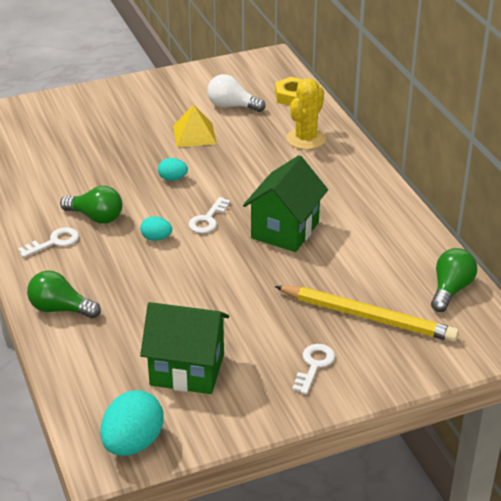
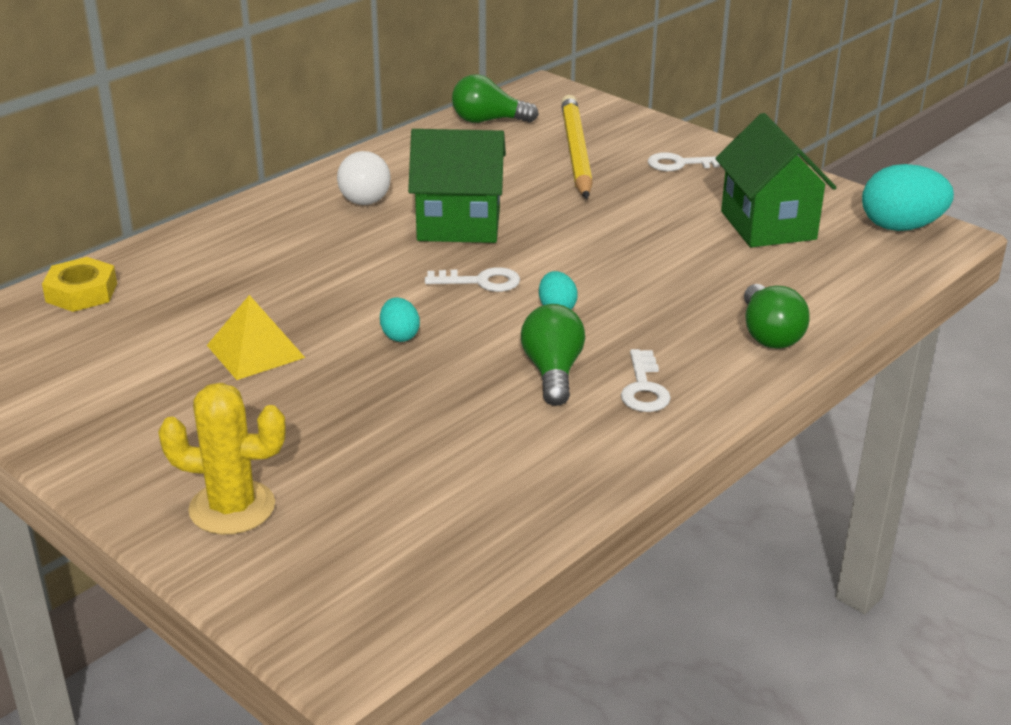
camera: 115 degrees left, 5 degrees down
white key [18,227,79,258] -> white key turned 120 degrees counterclockwise [621,349,671,412]
white light bulb [207,74,265,112] -> white light bulb moved to [337,151,391,205]
yellow cactus [286,78,326,150] -> yellow cactus moved to [158,383,286,535]

